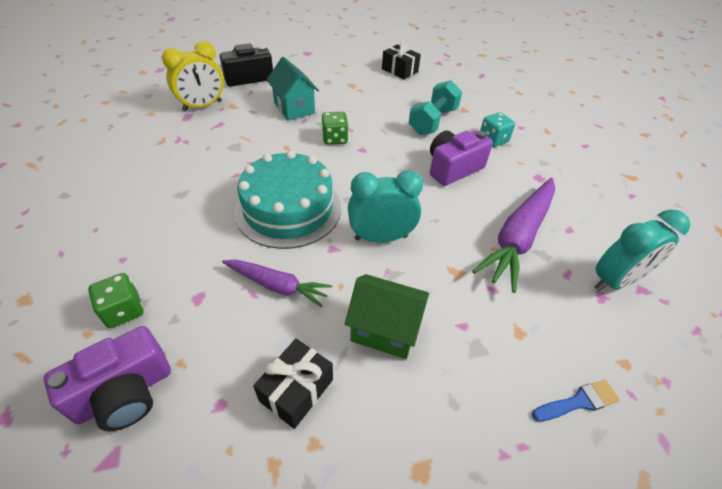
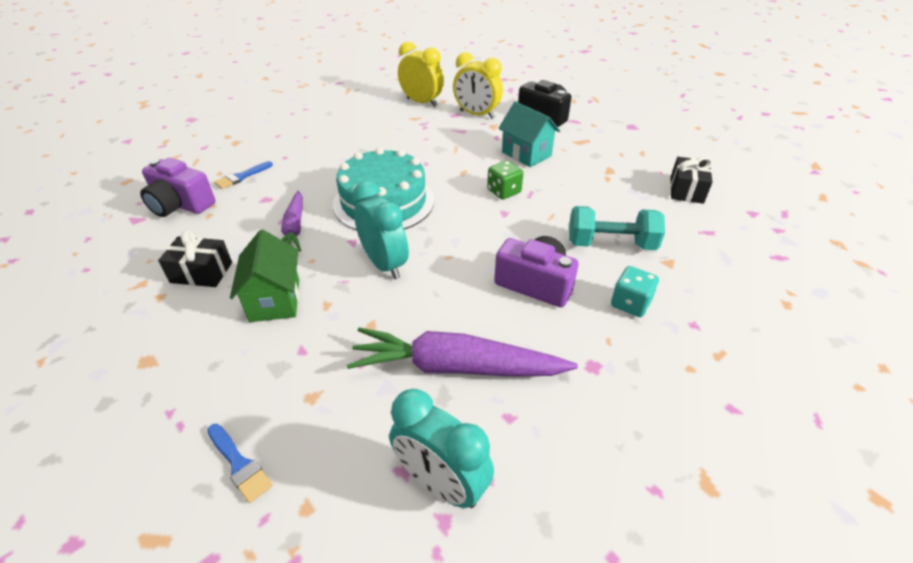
camera: 65 degrees right, 5 degrees down
green dice [88,273,144,328] -> blue brush [214,161,273,189]
turquoise house [267,57,319,120] -> turquoise house turned 75 degrees counterclockwise [499,101,560,167]
none -> yellow clock [398,41,444,107]

